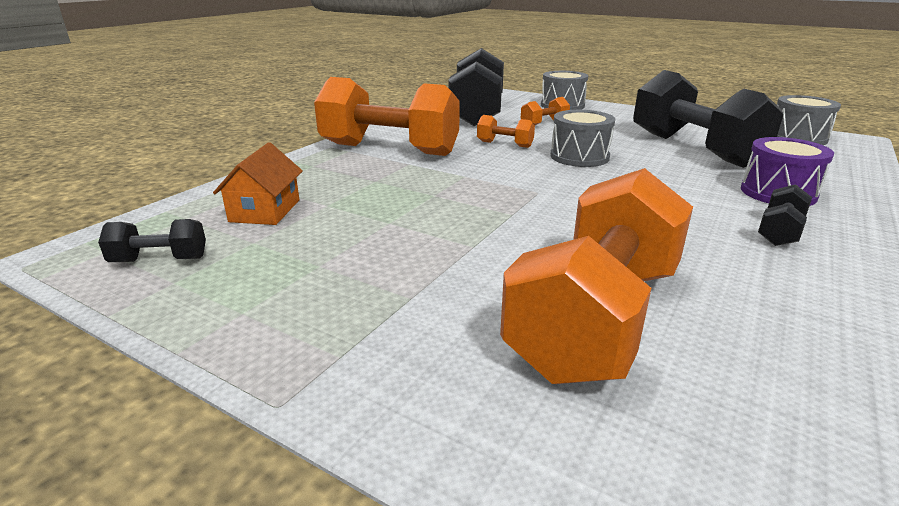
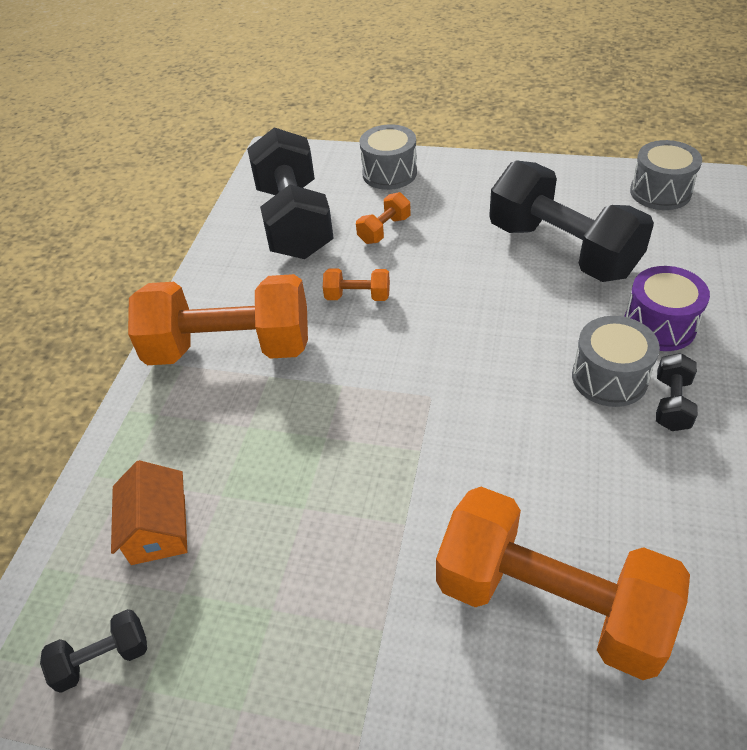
camera: 15 degrees left, 20 degrees up
orange dumbbell [500,168,693,384] -> orange dumbbell turned 75 degrees counterclockwise [436,487,690,680]
grey drum [550,110,615,167] -> grey drum moved to [572,316,660,407]

